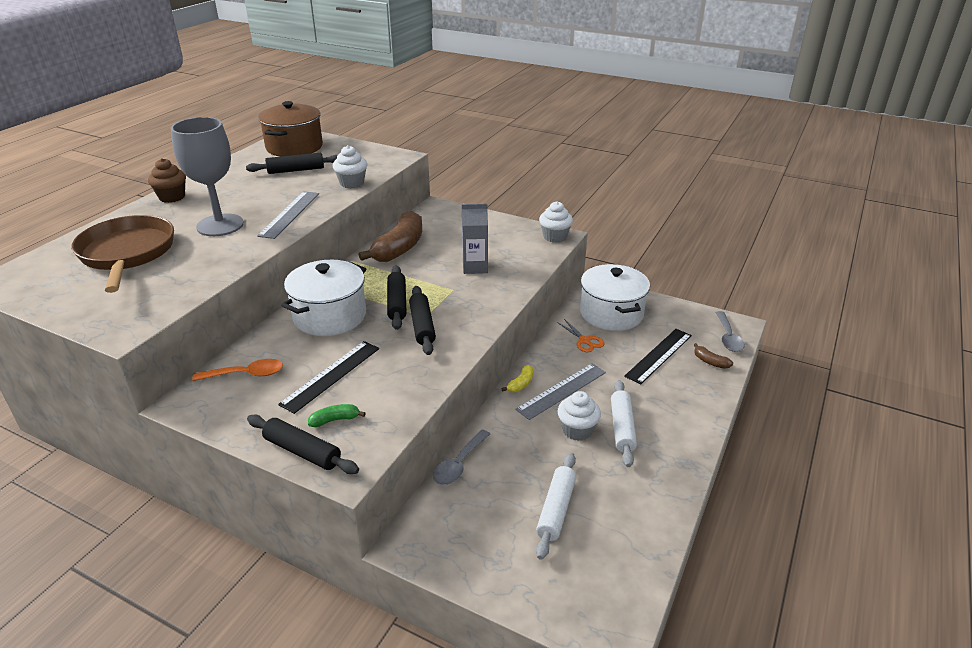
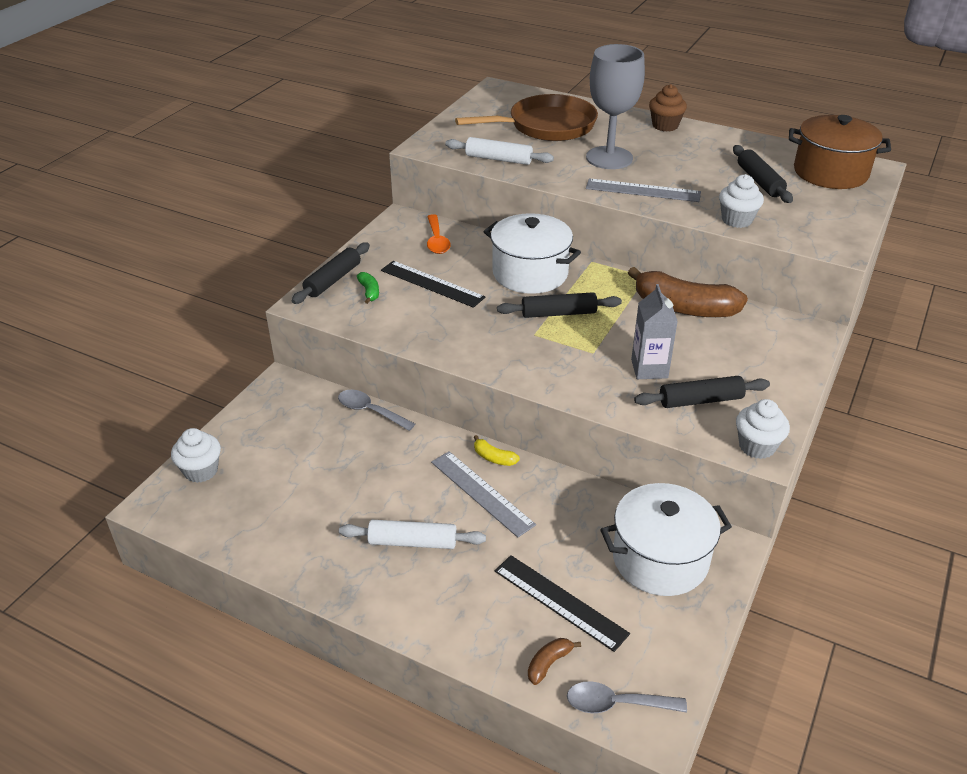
camera: 90 degrees right, 5 degrees up
black rolling pin [409,286,436,355] -> black rolling pin moved to [634,376,770,408]
white rolling pin [536,453,576,560] -> white rolling pin moved to [445,137,554,165]
orange scissors [557,319,605,352] -> none
white cupcake [557,391,601,441] -> white cupcake moved to [171,428,221,483]

